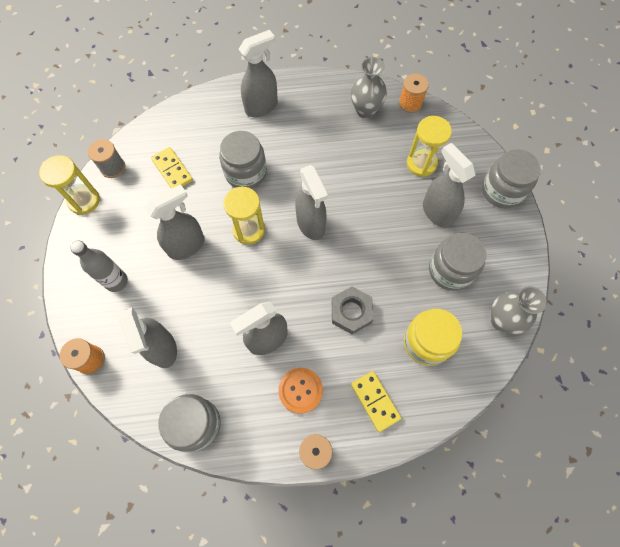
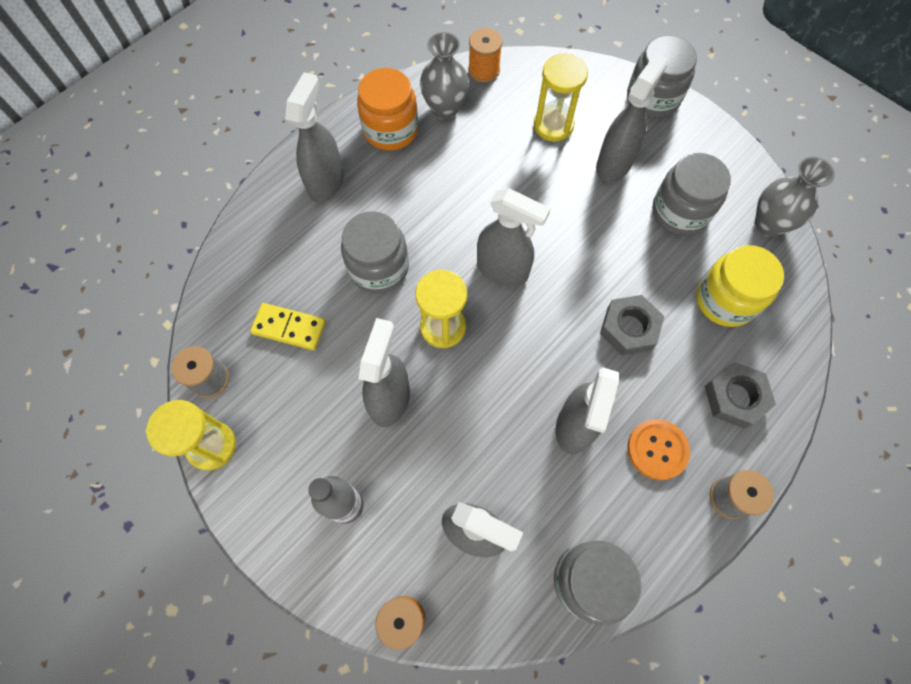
camera: 40 degrees left, 0 degrees up
yellow domino [351,371,402,432] -> grey nut [704,362,776,429]
grey spray bottle [423,143,475,228] -> grey spray bottle turned 105 degrees clockwise [596,53,668,182]
none -> orange jar [357,68,418,151]

